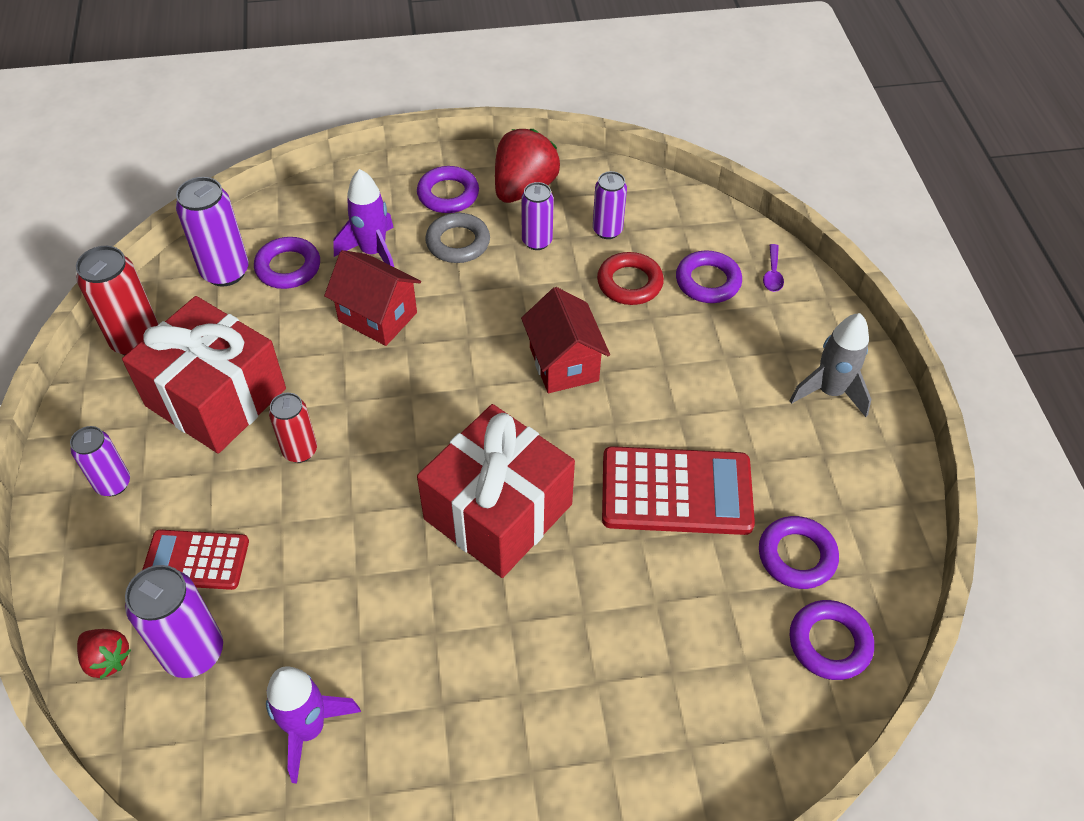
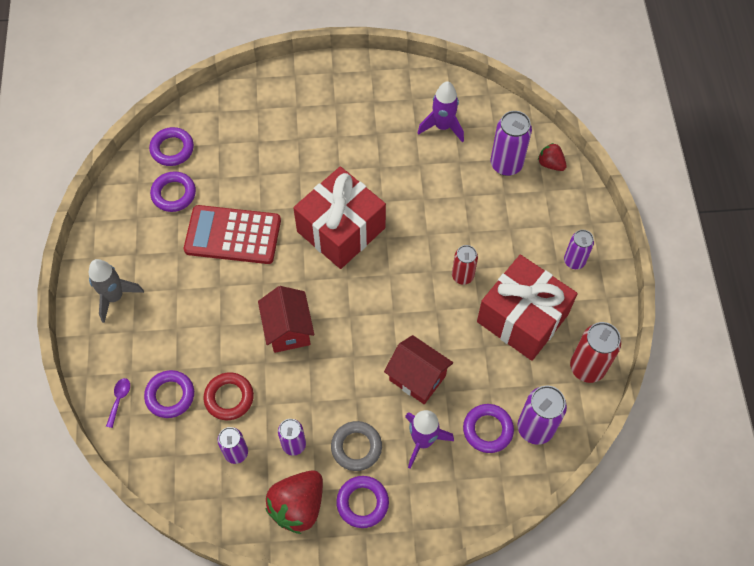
camera: 175 degrees left, 10 degrees up
red calculator [142,530,249,590] -> none

